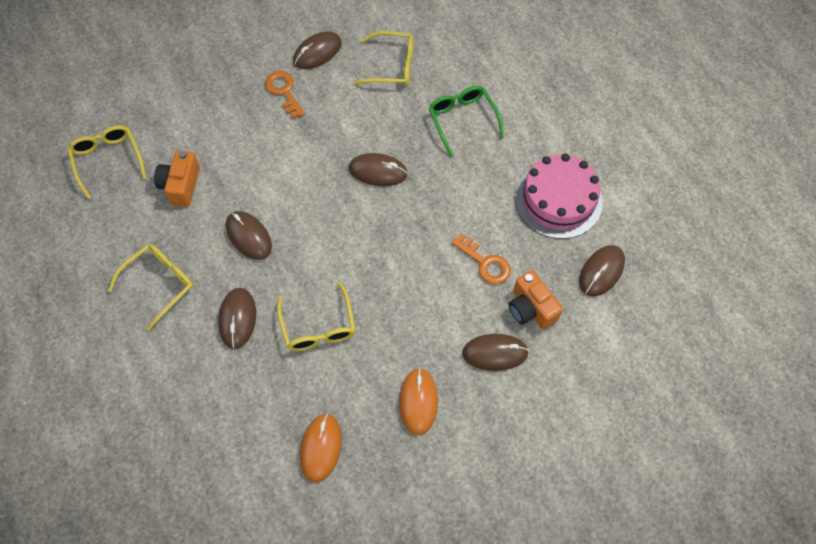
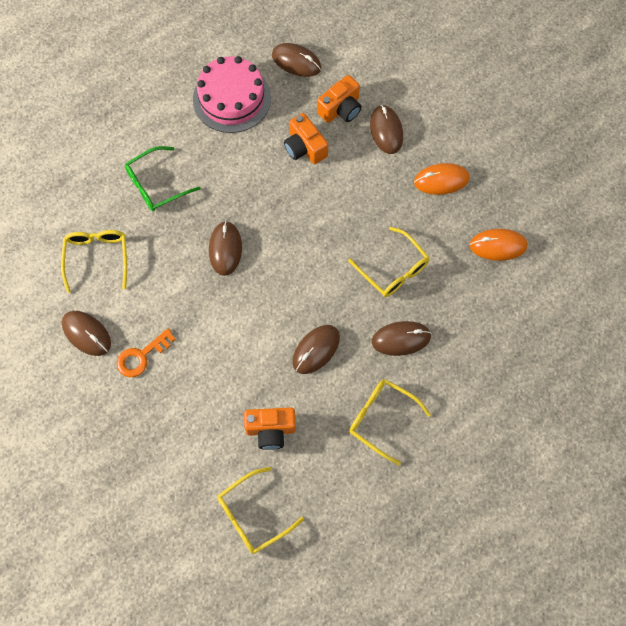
camera: 100 degrees left, 5 degrees up
yellow glasses [277,282,355,351] -> yellow glasses turned 75 degrees clockwise [348,227,430,297]
orange key [452,234,511,284] -> orange camera [284,113,328,164]

